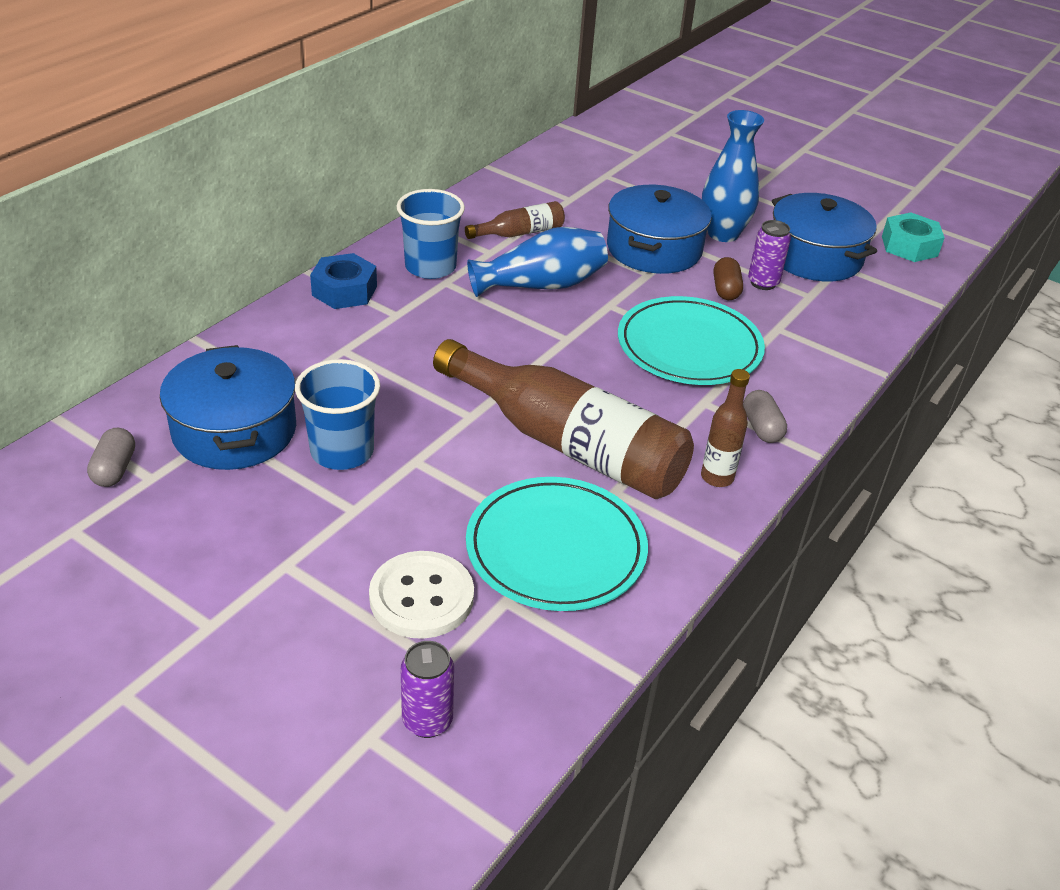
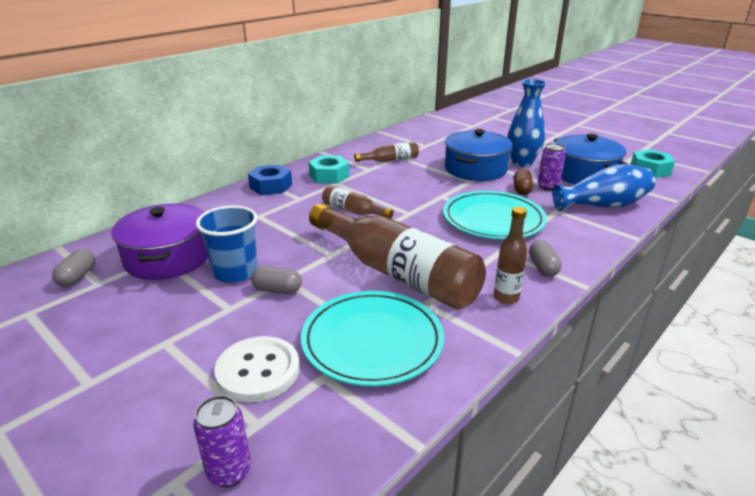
camera: 10 degrees right, 10 degrees down
blue pot [160,345,296,470] -> purple pot [111,203,208,280]
blue cup [397,189,465,279] -> turquoise nut [308,155,349,184]
blue vase [467,227,608,297] -> blue vase moved to [552,164,655,211]
none -> grey capsule [251,266,302,294]
none -> brown bottle [322,185,394,219]

